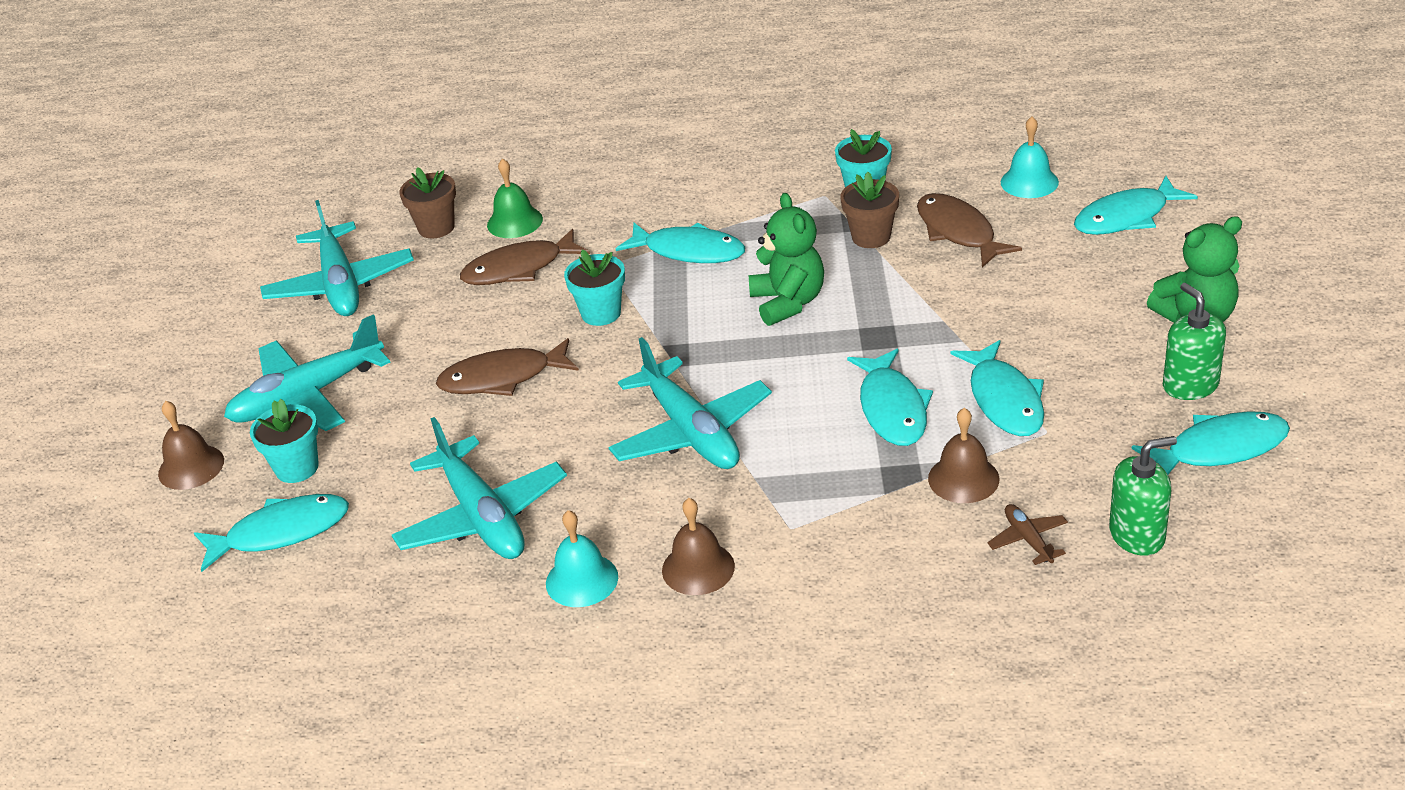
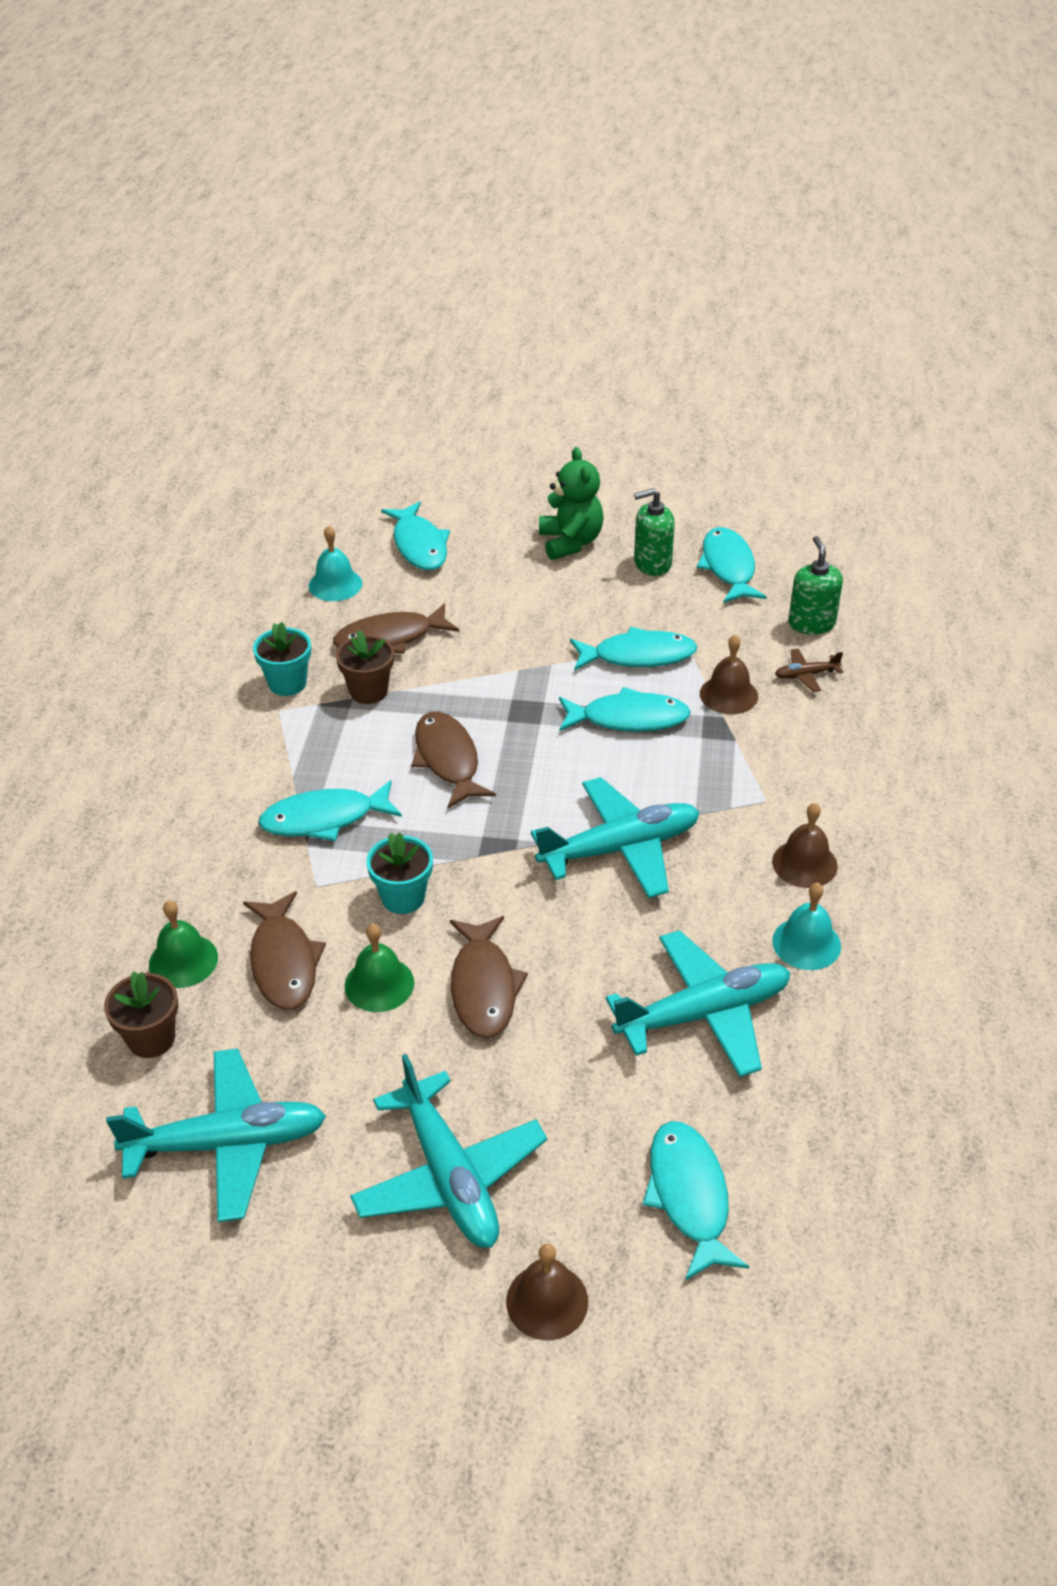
camera: 85 degrees left, 5 degrees up
turquoise flower pot [250,399,319,483] -> none
turquoise fish [616,223,745,263] -> turquoise fish turned 135 degrees counterclockwise [258,780,402,841]
green teddy bear [749,193,824,326] -> brown fish [412,711,496,808]
none -> green bell [345,924,414,1012]

